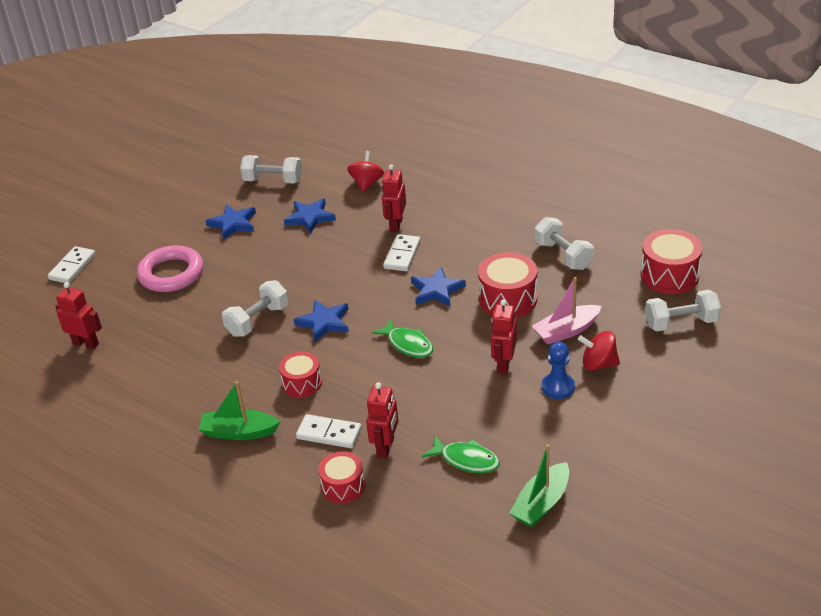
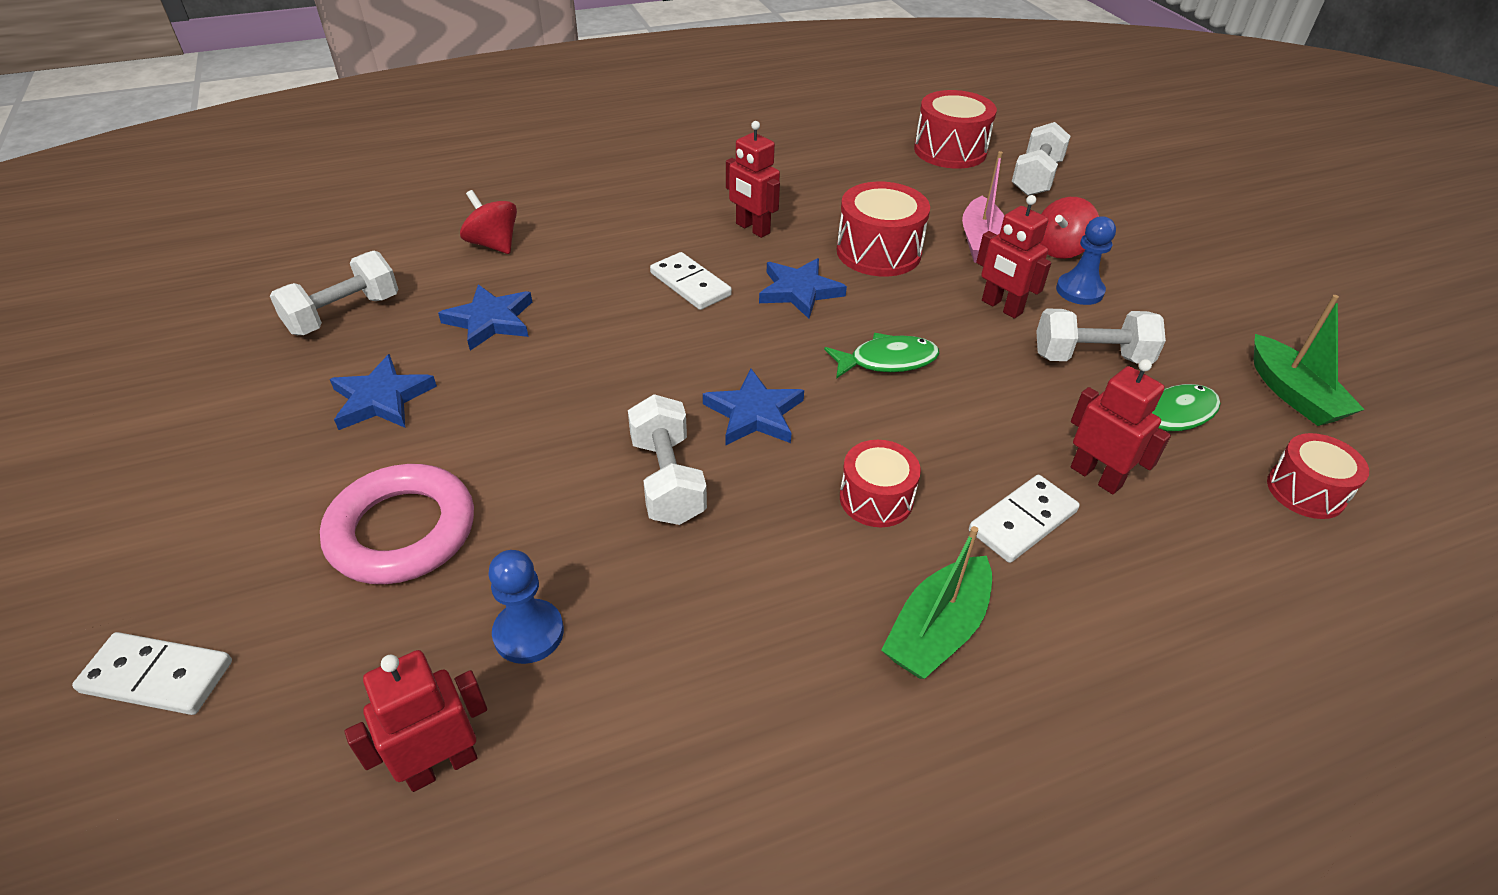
camera: 60 degrees left, 5 degrees up
white domino [47,246,96,283] -> white domino turned 45 degrees counterclockwise [72,632,232,715]
red drum [318,451,365,503] -> red drum moved to [1267,433,1369,519]
red robot [382,165,406,232] -> red robot moved to [726,121,780,238]
white dumbbell [535,217,594,270] -> white dumbbell moved to [1036,308,1166,364]
none -> blue pawn [488,550,564,664]

